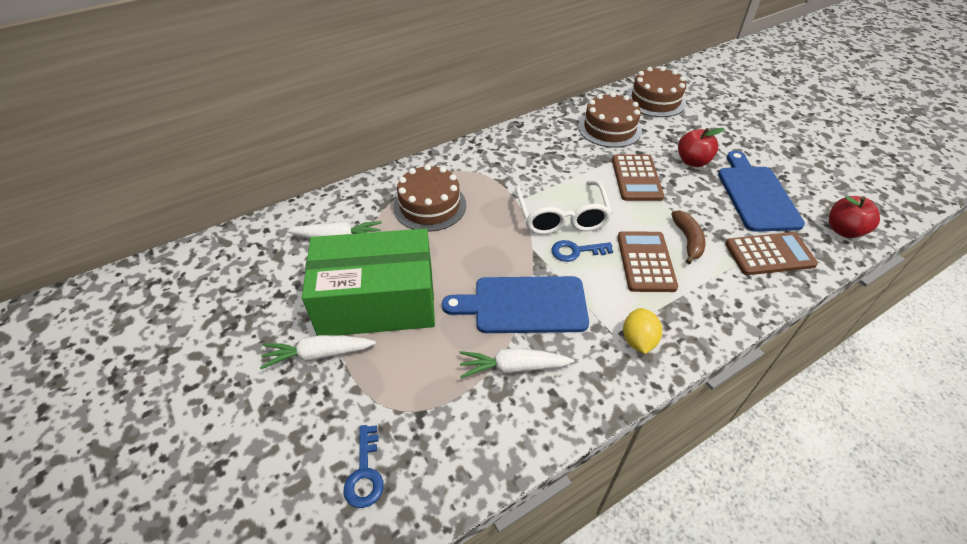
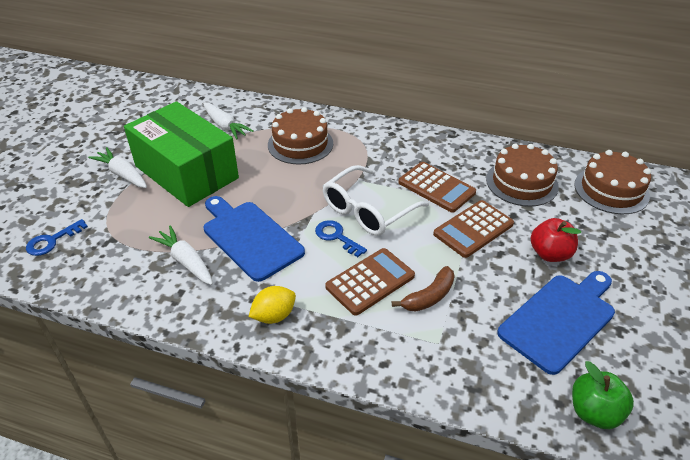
camera: 50 degrees right, 5 degrees down
brown calculator [725,232,818,275] -> brown calculator moved to [398,162,476,213]
red apple [829,196,880,238] -> green apple [572,361,634,429]

